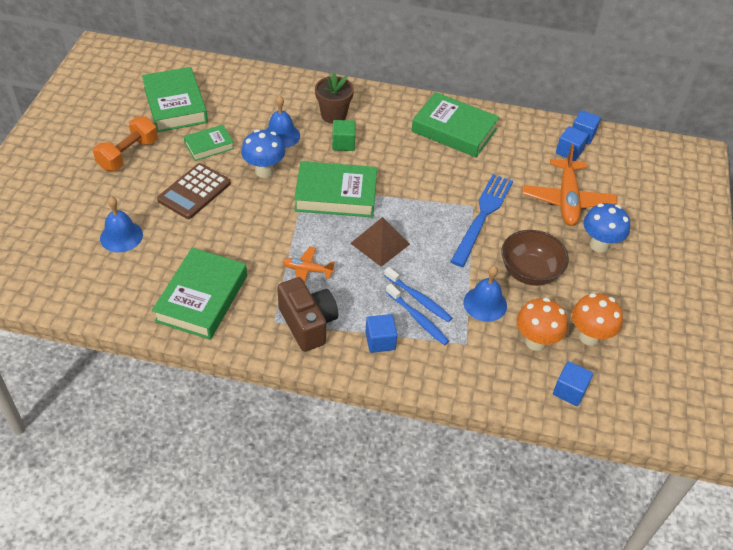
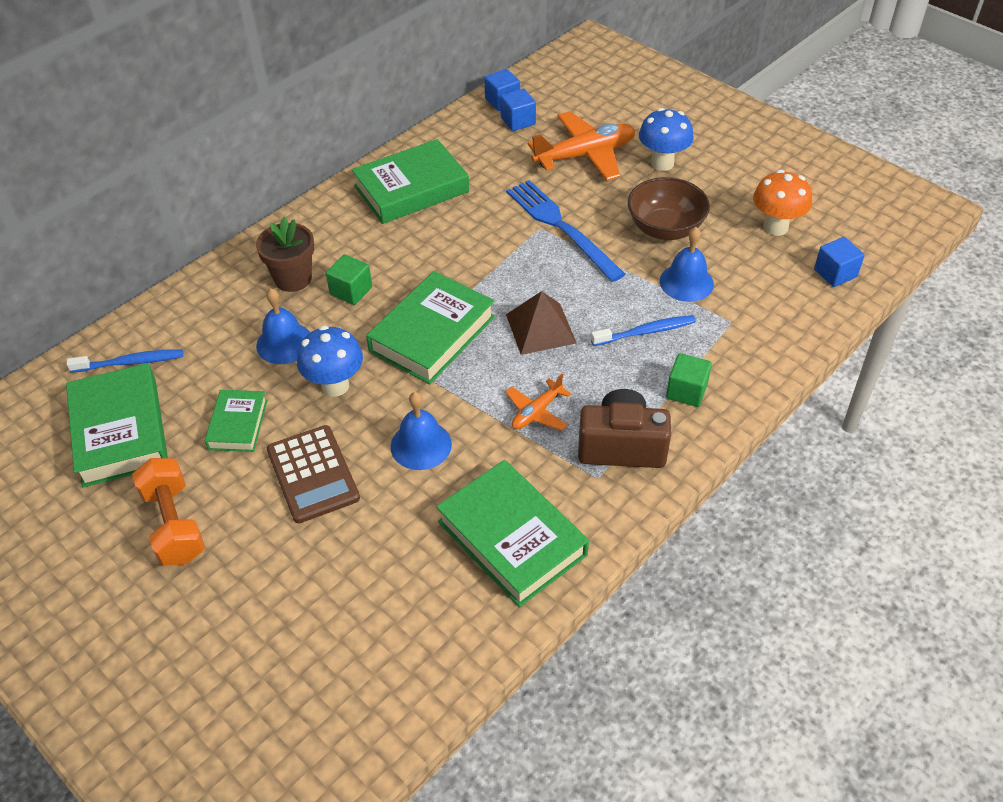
camera: 55 degrees left, 0 degrees up
blue bell [100,196,143,252] -> blue bell moved to [391,392,452,470]
green book [142,67,208,132] -> green book turned 60 degrees clockwise [66,363,168,488]
blue cube [365,314,398,353] -> green cube [666,353,712,407]
blue toothbrush [386,283,449,345] -> blue toothbrush moved to [66,349,183,373]
orange mushroom [517,298,568,351] -> none
orange plane [522,144,617,226] -> orange plane turned 60 degrees counterclockwise [528,111,635,181]

